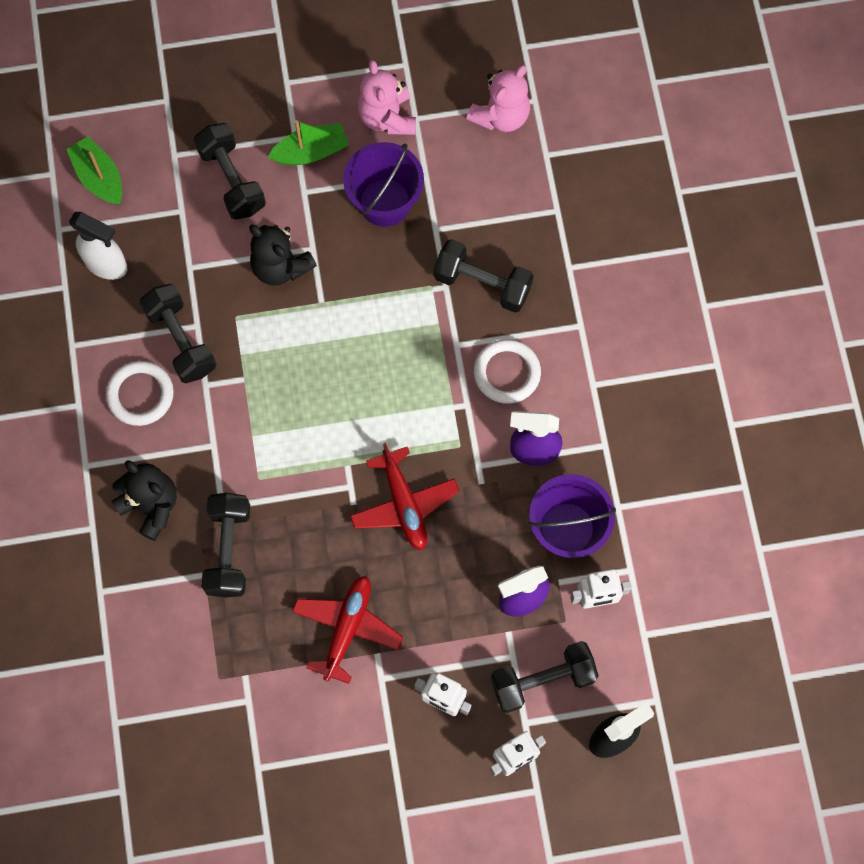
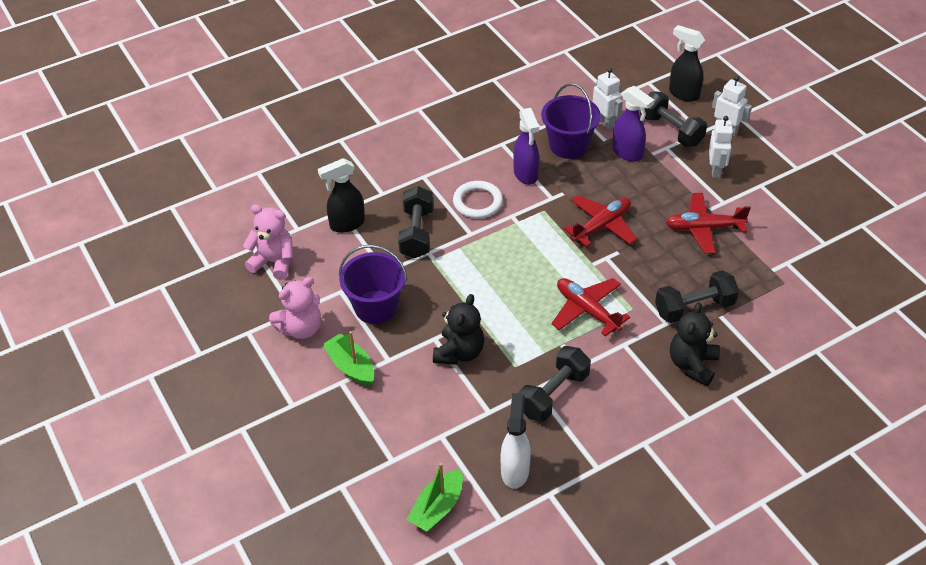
camera: 110 degrees left, 25 degrees down
white ring [106,361,174,426] -> none
black dumbbell [194,123,266,220] -> none
none -> black spray bottle [318,158,365,233]
none -> red plane [551,278,630,337]

